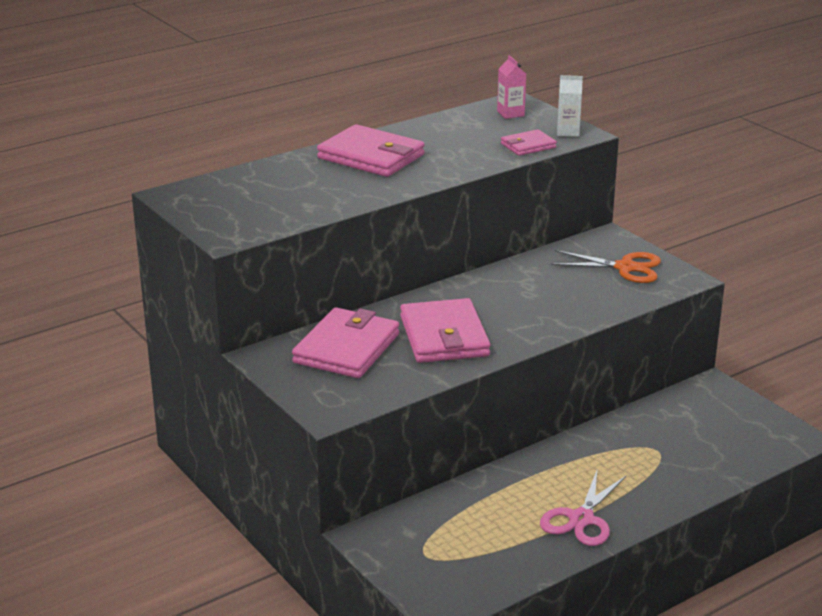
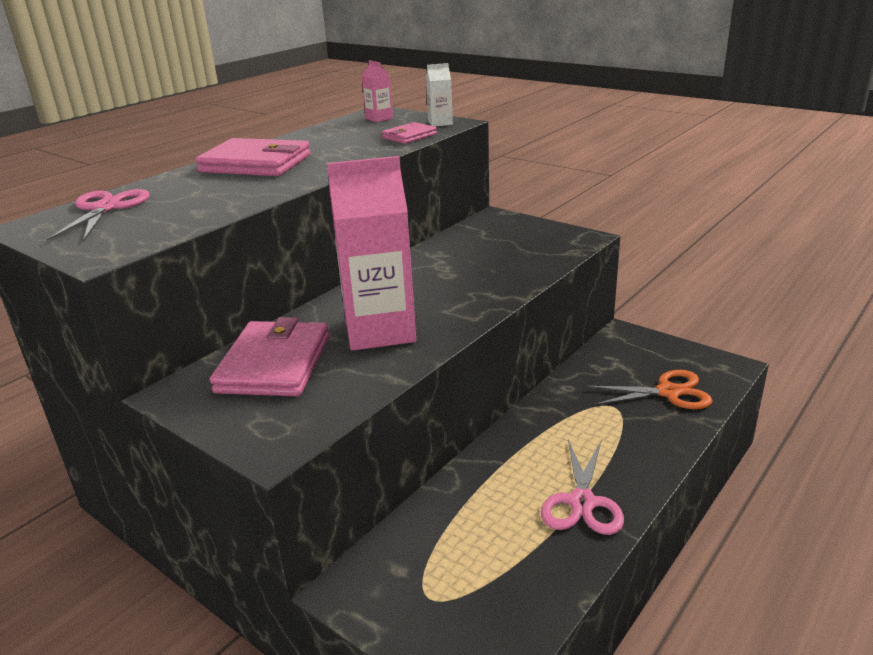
camera: 15 degrees left, 0 degrees up
pink wallet [400,298,490,363] -> pink carton [327,156,416,351]
orange scissors [551,250,661,283] -> orange scissors moved to [587,370,713,409]
none -> pink scissors [46,189,150,241]

